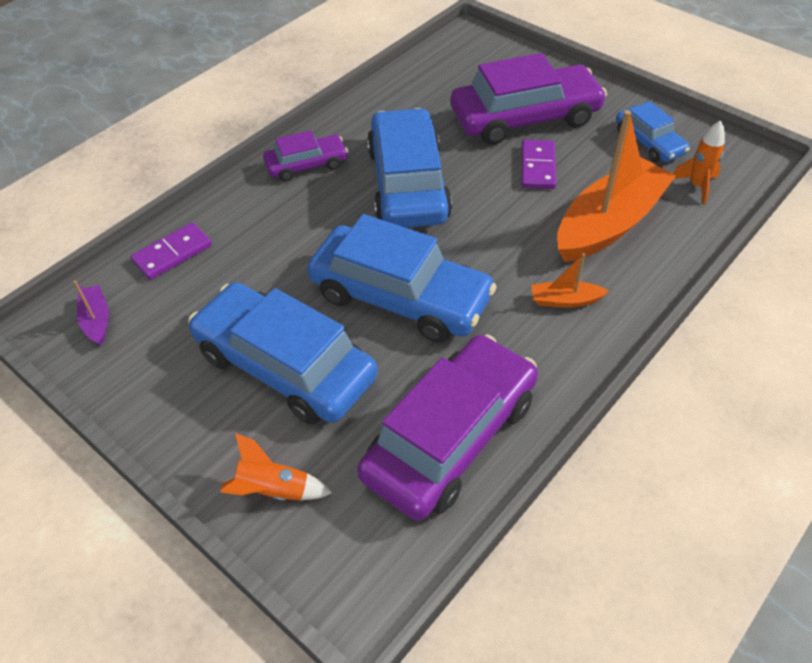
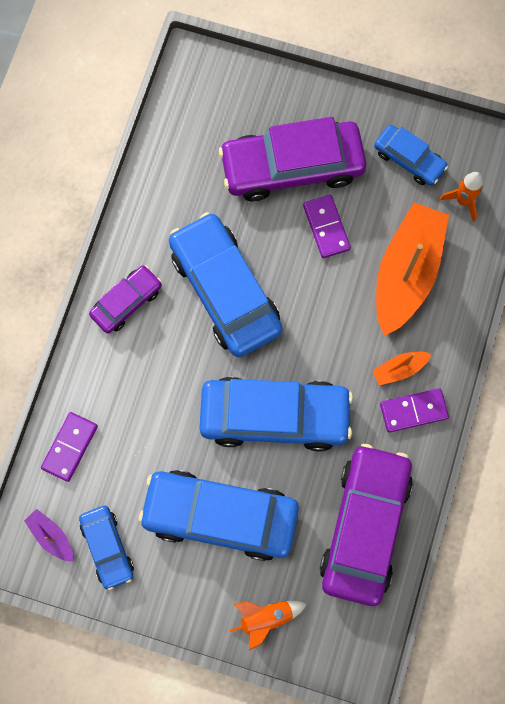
camera: 25 degrees left, 25 degrees up
purple car [451,53,607,145] -> purple car turned 150 degrees counterclockwise [219,117,366,201]
none -> blue car [79,506,134,590]
none -> purple domino [380,389,449,433]

